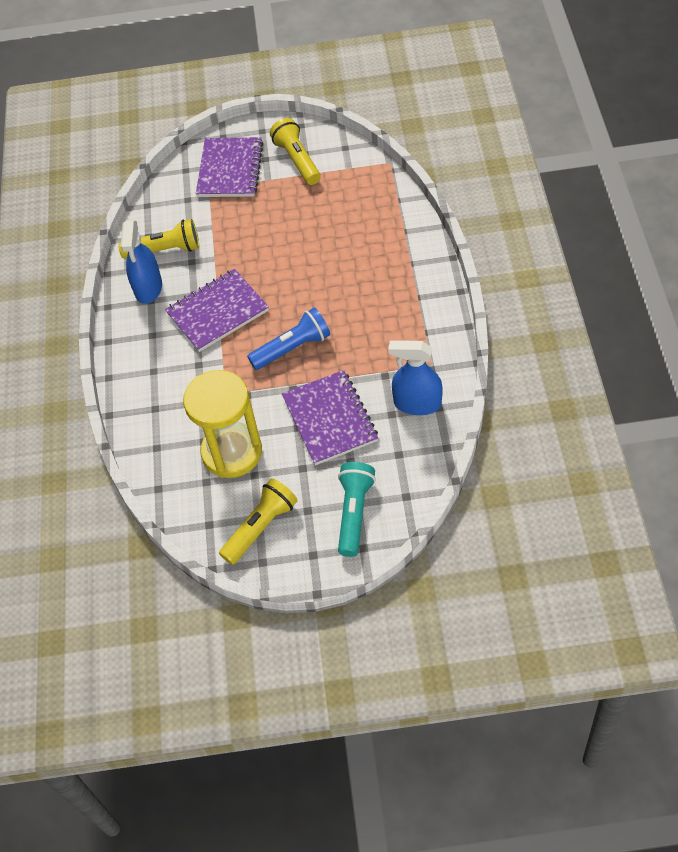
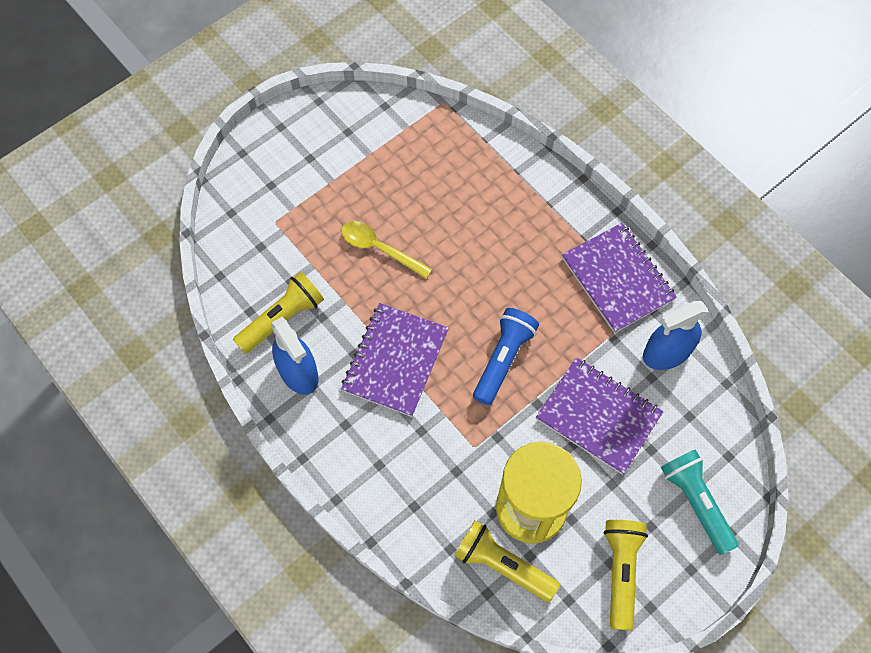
camera: 40 degrees left, 10 degrees up
purple notebook [196,137,263,197] -> purple notebook moved to [562,223,677,333]
yellow flashlight [270,118,321,185] -> yellow flashlight moved to [454,521,560,602]
none -> yellow spoon [341,221,432,279]

